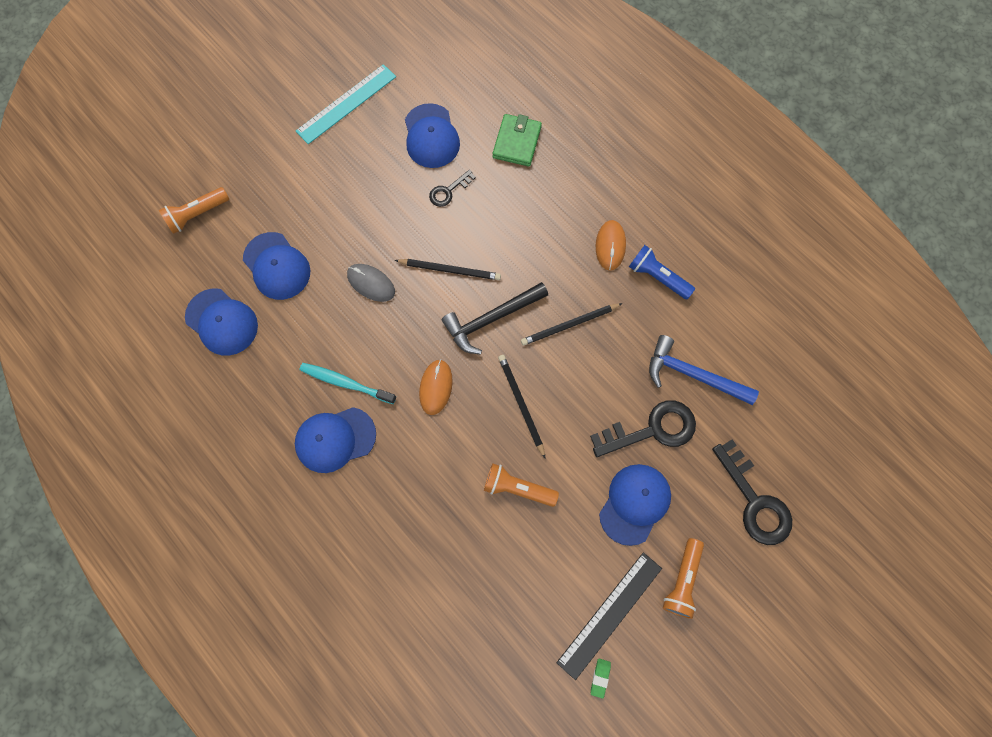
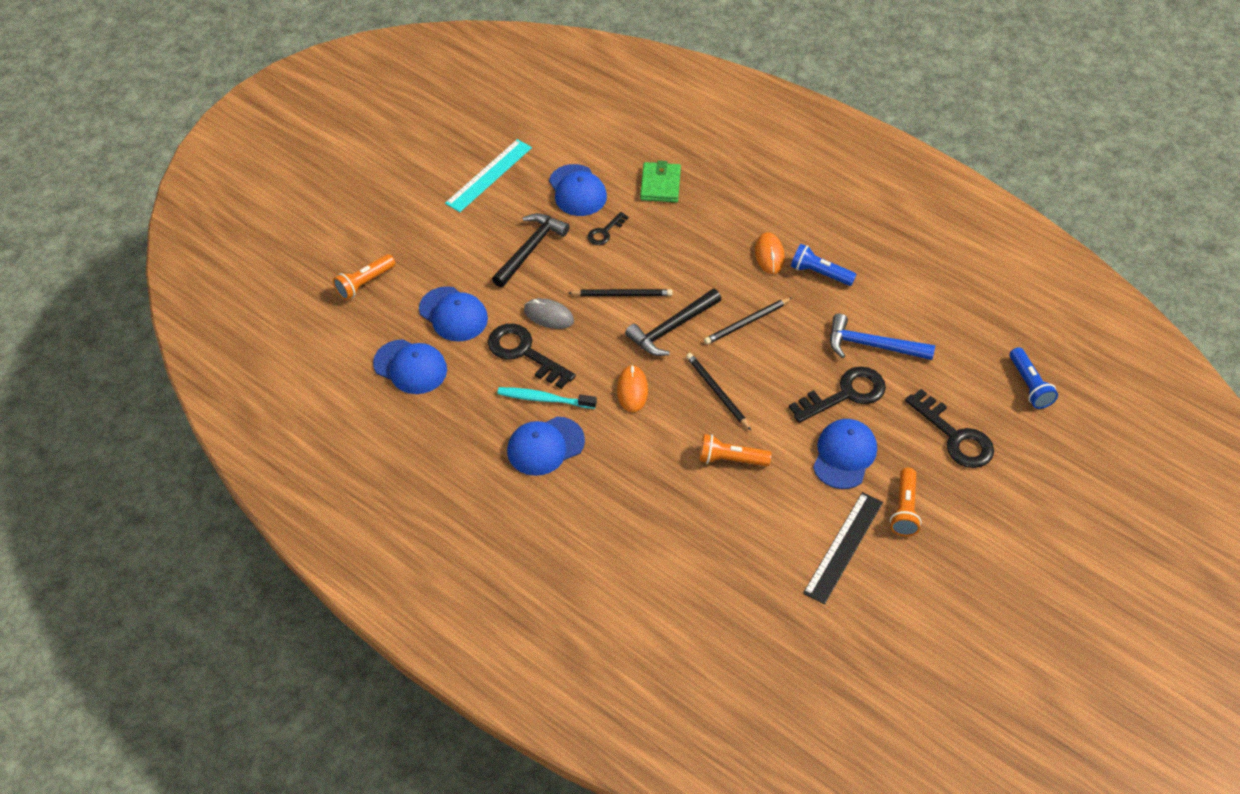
camera: 10 degrees left, 20 degrees down
green eraser [591,658,611,699] -> none
none -> black key [488,323,576,389]
none -> black hammer [492,213,570,287]
none -> blue flashlight [1010,347,1058,409]

